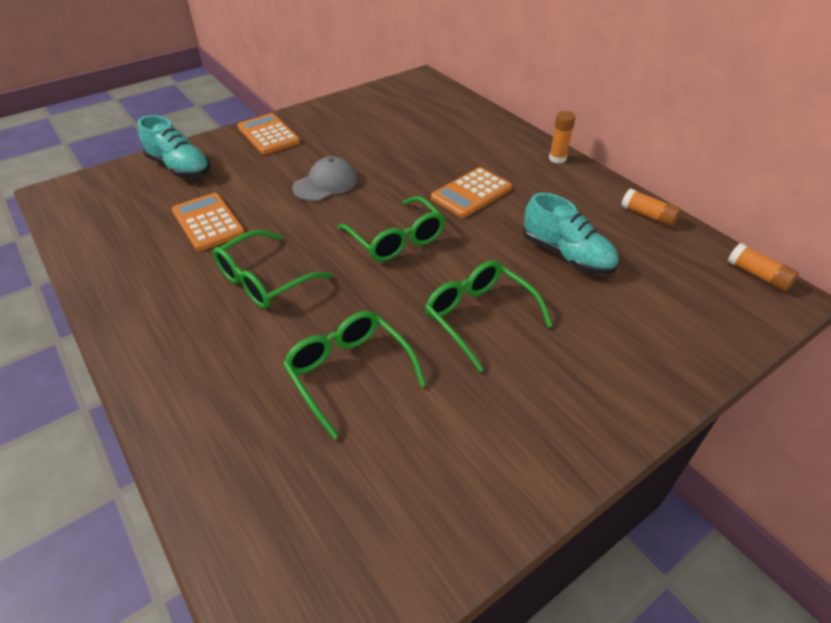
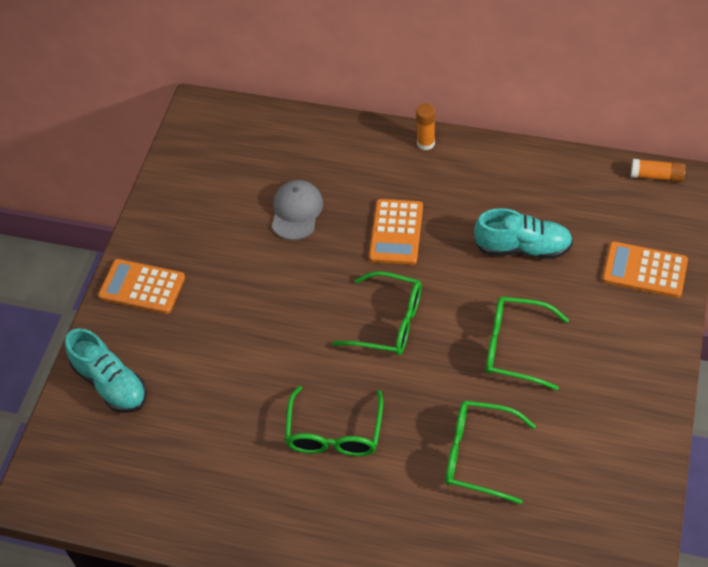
camera: 35 degrees left, 10 degrees up
turquoise shoe [138,115,210,178] -> turquoise shoe turned 45 degrees clockwise [65,328,147,413]
orange calculator [172,193,245,251] -> orange calculator moved to [602,241,688,298]
grey cap [292,156,357,201] -> grey cap moved to [272,180,323,240]
orange glue stick [621,189,681,227] -> none

